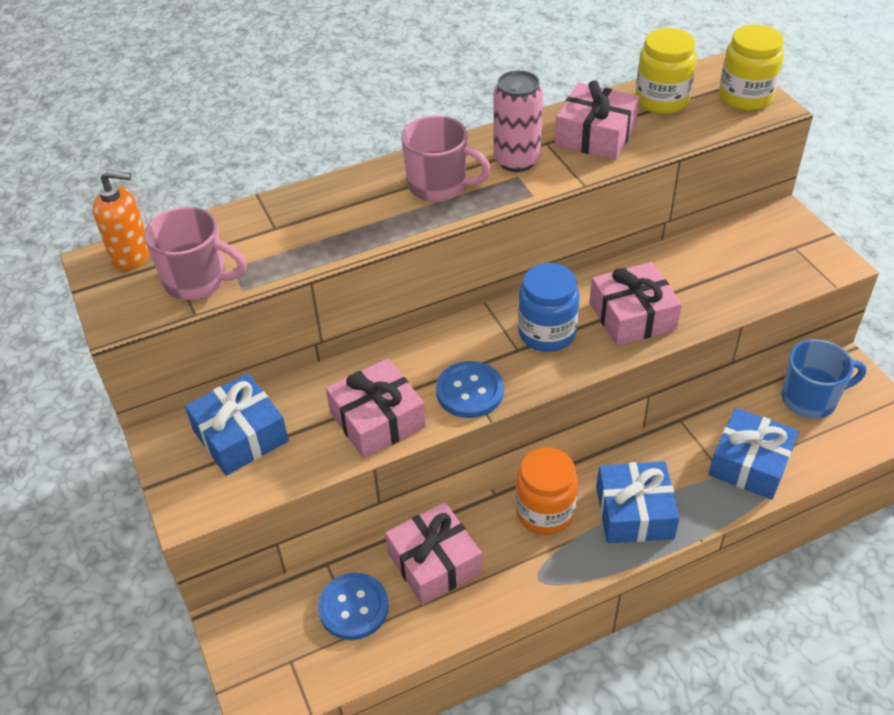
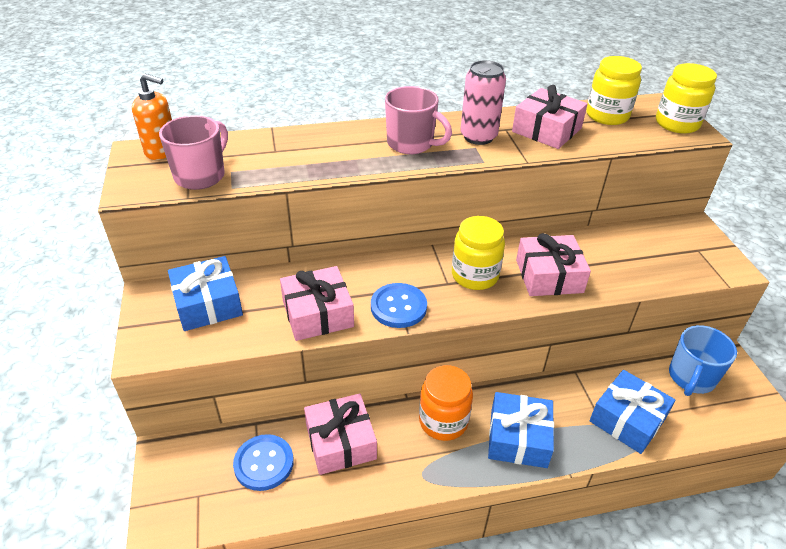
camera: 10 degrees right, 5 degrees down
pink mug [144,207,247,300] -> pink mug turned 90 degrees counterclockwise [159,115,228,190]
blue jar [518,263,579,352] -> yellow jar [452,216,505,290]
blue mug [781,339,866,419] -> blue mug turned 120 degrees clockwise [669,325,737,396]

